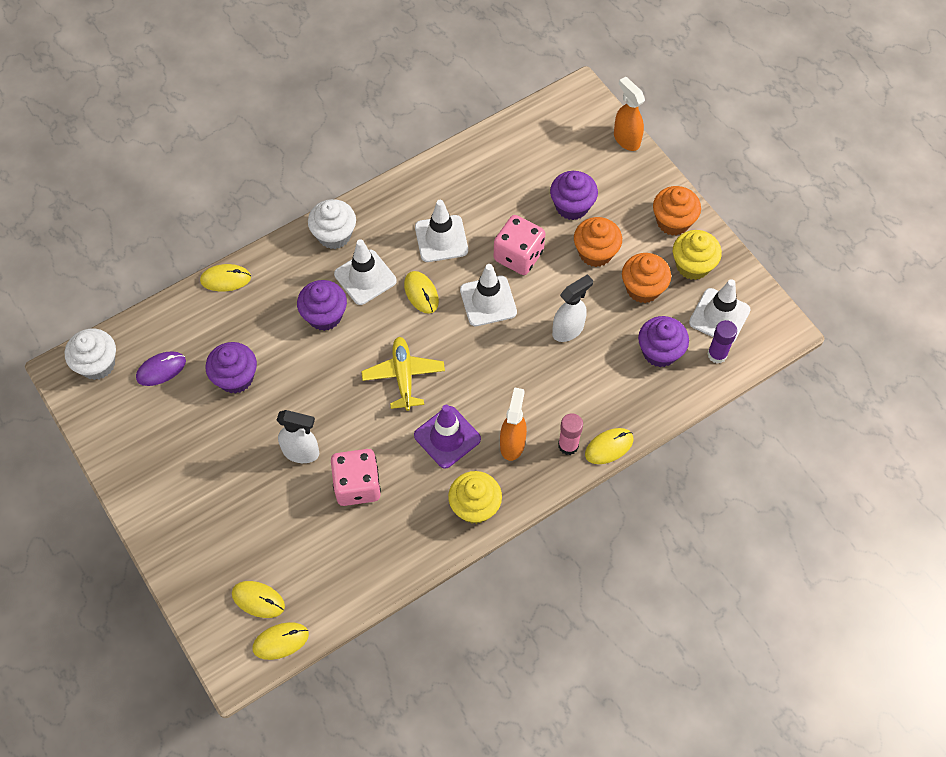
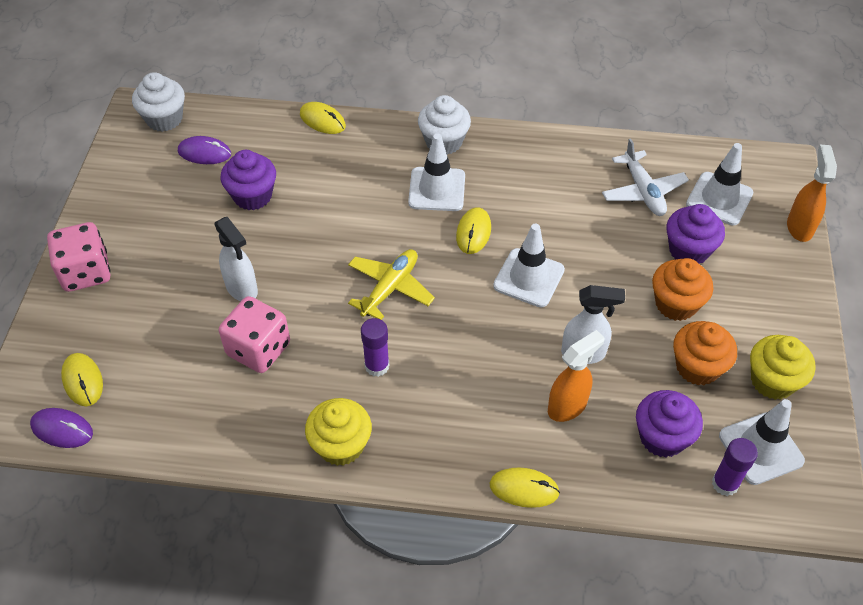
camera: 40 degrees right, 10 degrees down
yellow mouse [252,622,309,660] -> purple mouse [30,408,93,448]
purple cupcake [297,280,347,331] -> none
purple traffic cone [414,405,481,469] -> purple glue stick [361,318,389,377]
white traffic cone [415,200,468,262] -> white traffic cone moved to [686,143,753,226]
pink dice [494,215,545,275] -> pink dice moved to [47,222,110,292]
orange spray bottle [500,387,527,461] -> orange spray bottle moved to [548,330,605,422]
pink glue stick [558,413,583,455] -> none
orange cupcake [653,186,701,236] -> none
none -> white plane [602,138,689,216]

